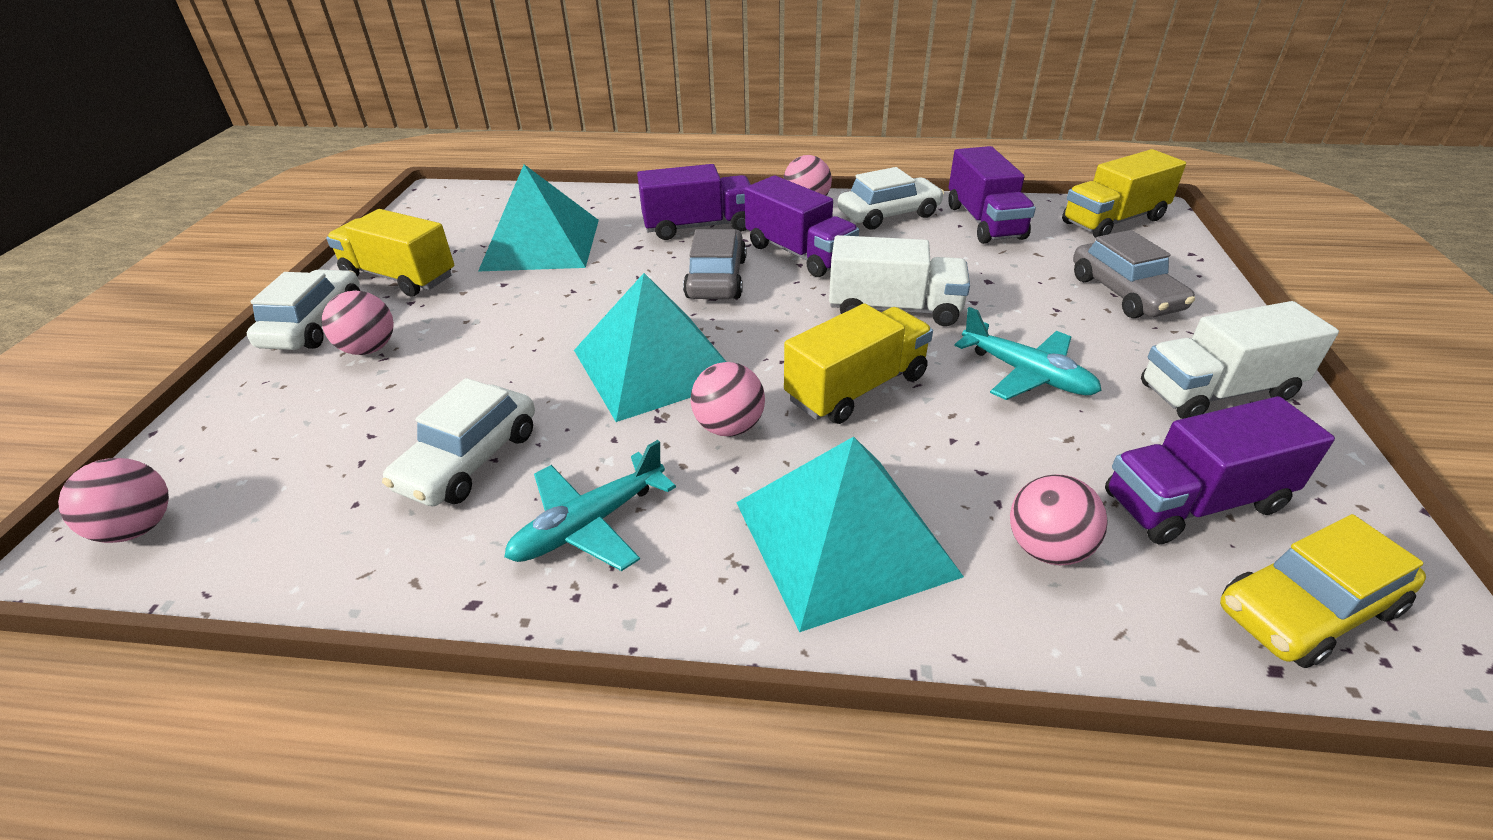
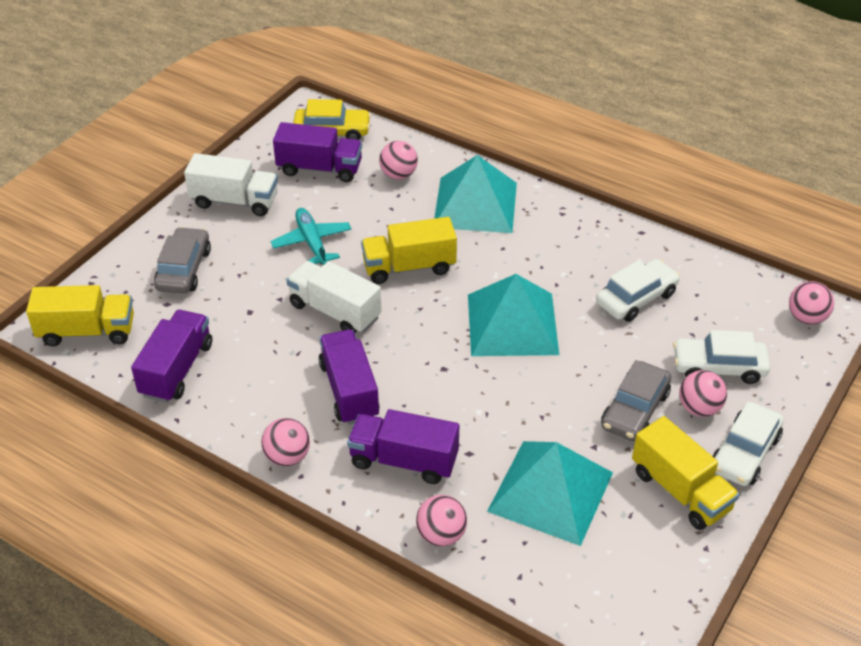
camera: 155 degrees left, 5 degrees up
turquoise plane [504,440,676,571] -> none
grey car [683,229,746,299] -> grey car moved to [601,360,671,441]
pink ball [691,362,765,436] -> pink ball moved to [416,495,467,547]
white car [838,167,944,229] -> white car moved to [673,330,770,384]

